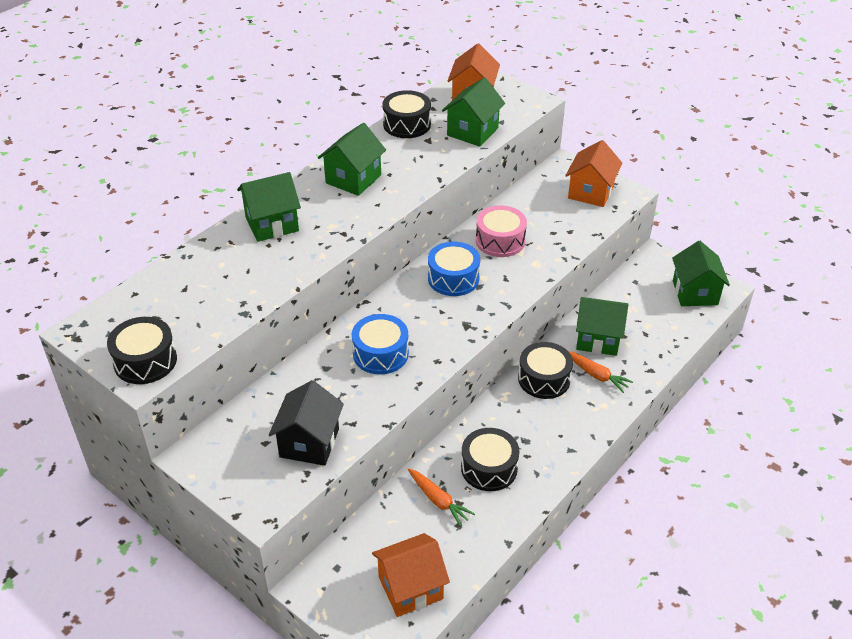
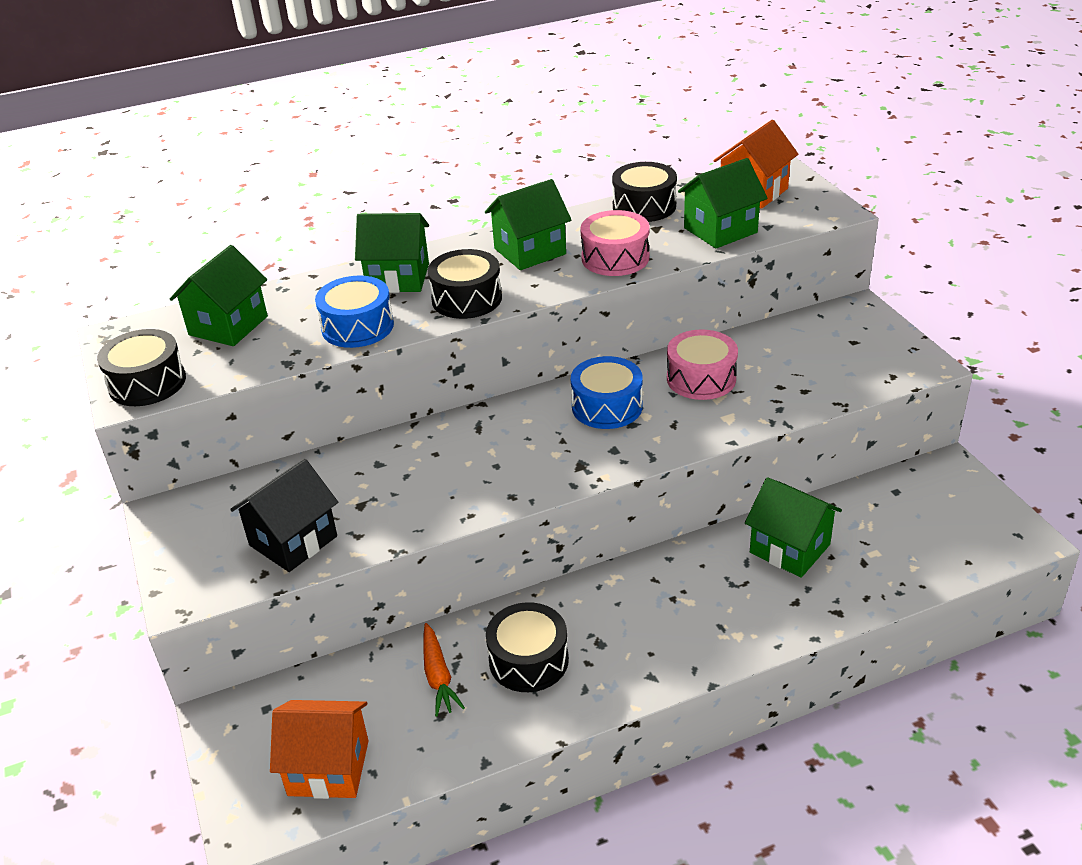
camera: 30 degrees right, 5 degrees down
blue drum [352,314,409,374] -> blue drum moved to [315,275,394,348]
black drum [518,342,573,399] -> black drum moved to [428,249,502,319]
orange house [565,140,623,207] -> none
orange carrot [568,351,633,393] -> none
green house [672,241,730,306] -> green house moved to [169,245,268,346]
none -> pink drum [580,210,650,276]

